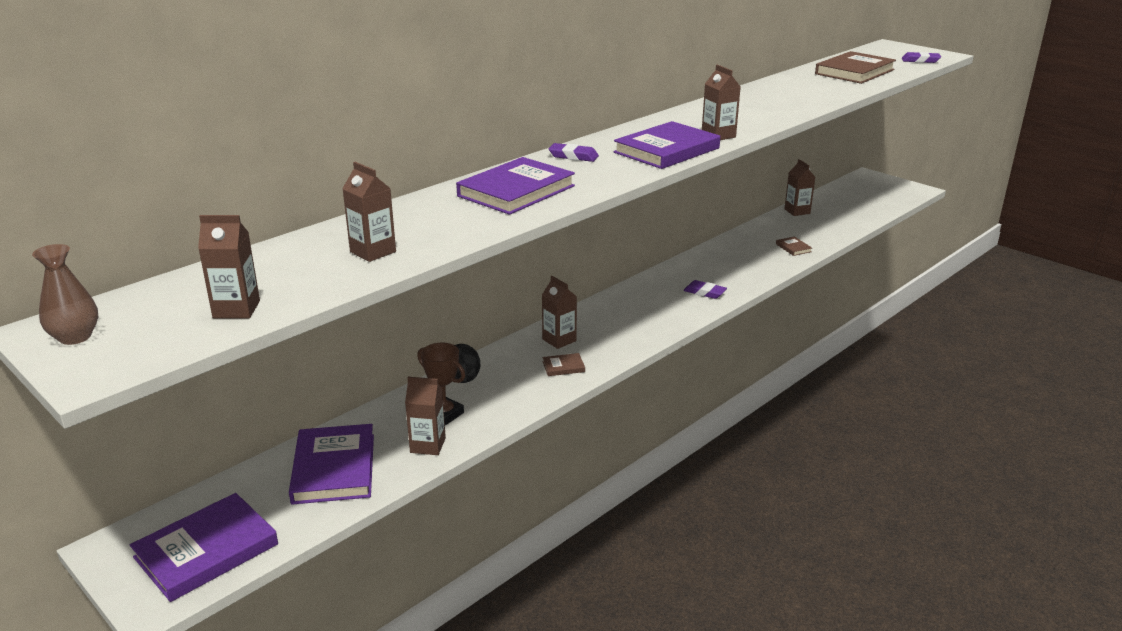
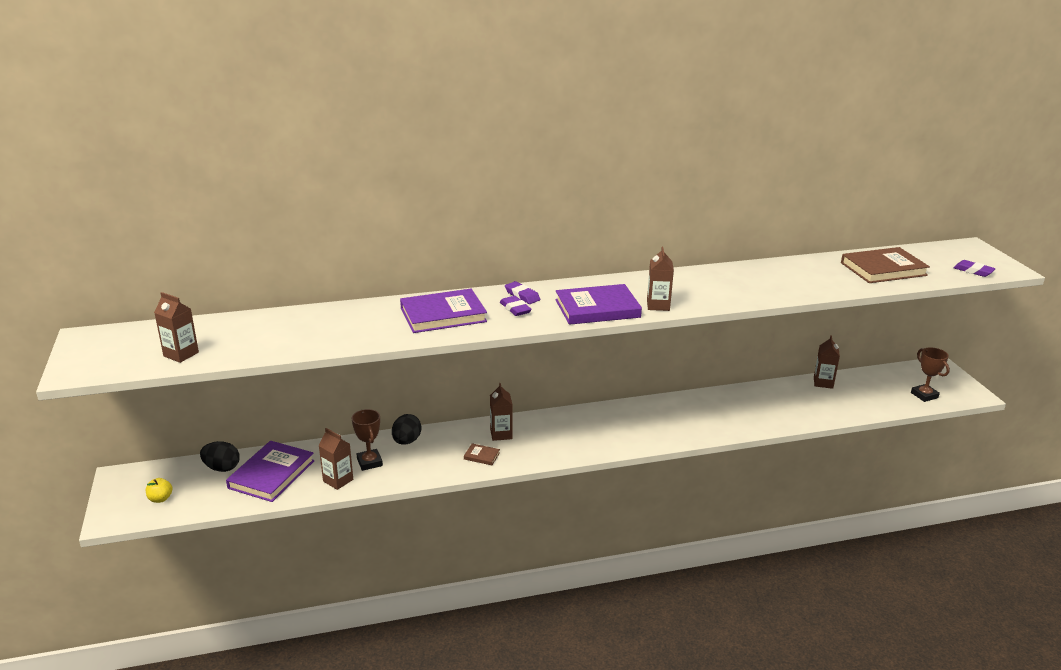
camera: 30 degrees right, 0 degrees up
brown vase [32,244,98,345] -> none
purple book [130,493,278,602] -> yellow apple [146,478,173,503]
brown carton [342,162,396,262] -> none
purple eraser [683,280,727,299] -> purple eraser moved to [500,296,532,316]
brown book [776,236,812,256] -> none
none -> black egg [200,441,240,472]
none -> brown trophy [911,347,950,402]

